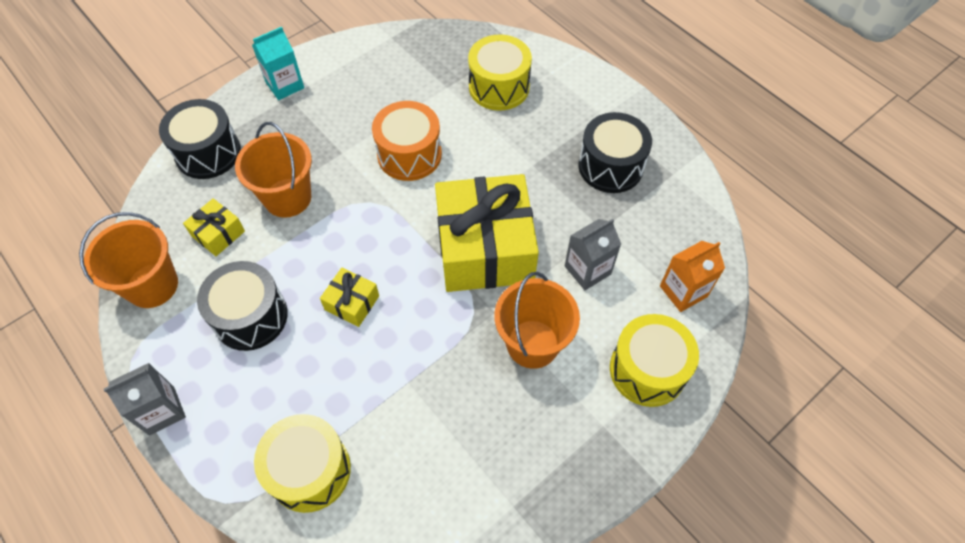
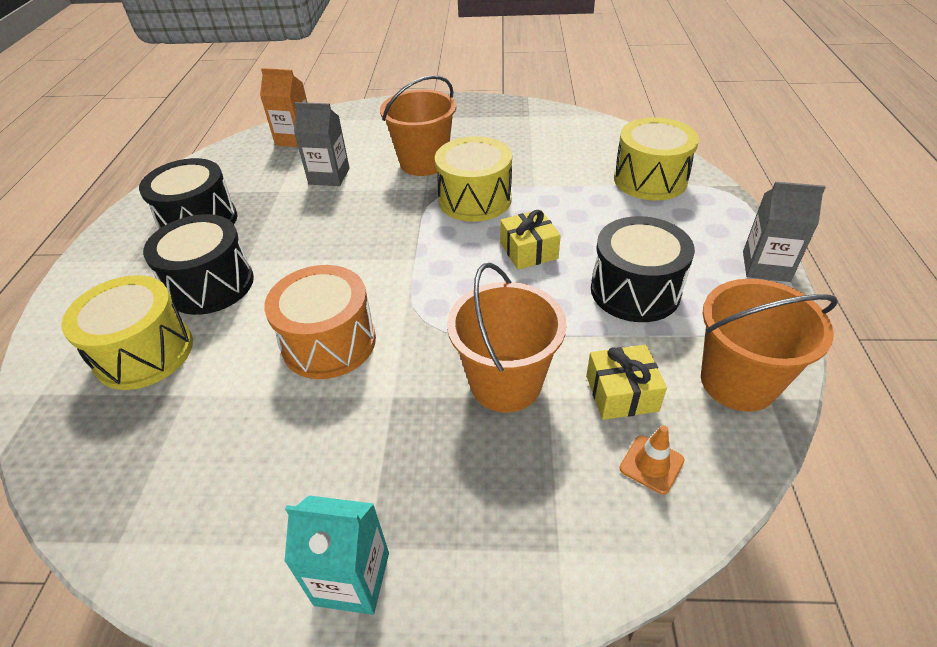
camera: 135 degrees left, 15 degrees down
black drum [159,99,241,179] -> black drum moved to [143,214,254,315]
yellow gift [435,174,539,292] -> none
yellow drum [610,314,699,407] -> yellow drum moved to [435,136,512,222]
none -> orange traffic cone [620,425,685,494]

